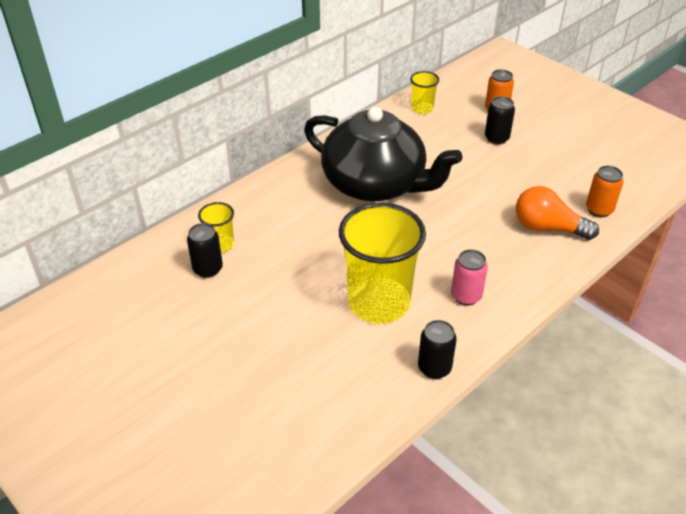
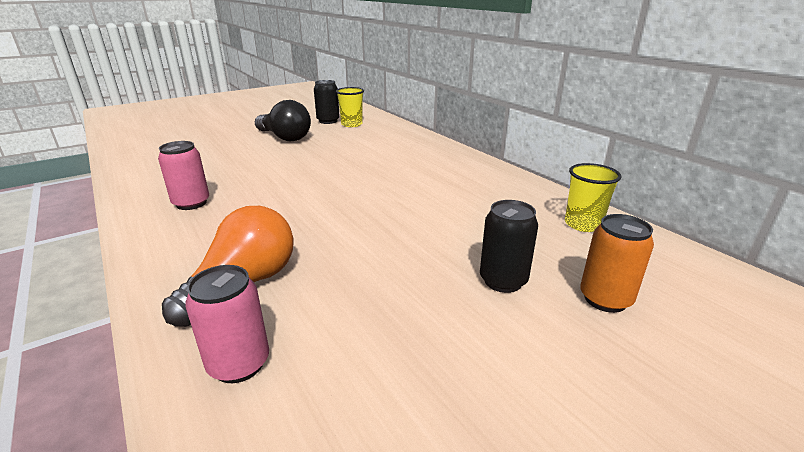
camera: 100 degrees right, 15 degrees down
black teapot [304,107,462,201] -> none
yellow cup [339,203,426,324] -> none
black can [418,320,457,379] -> none
orange can [586,165,624,217] -> pink can [185,265,269,383]
none -> black light bulb [255,100,311,141]

